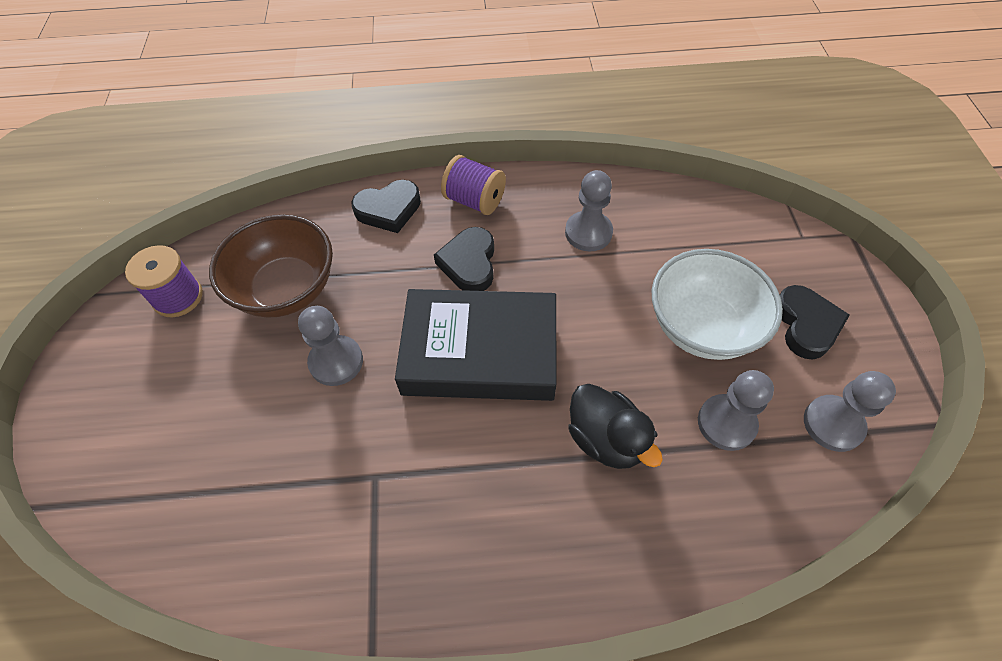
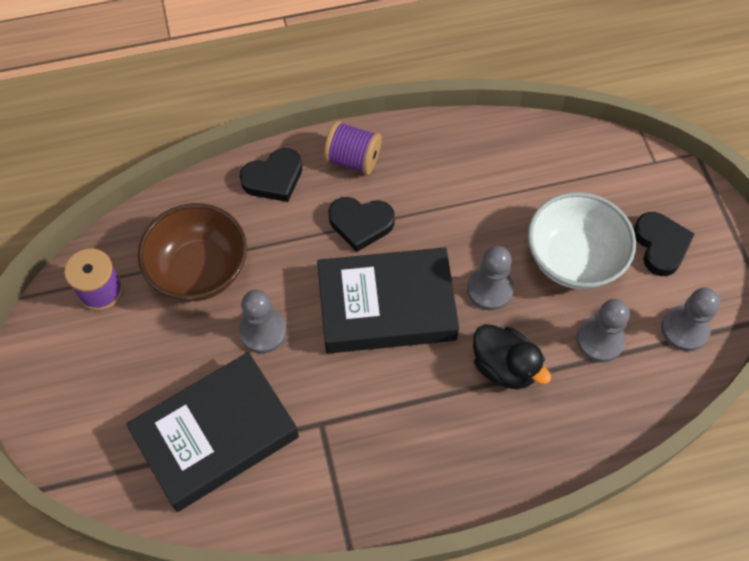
camera: 10 degrees left, 5 degrees up
black heart [434,227,494,291] -> black heart turned 75 degrees counterclockwise [329,197,395,252]
grey pawn [565,170,613,252] -> grey pawn moved to [467,246,514,310]
none -> black book [126,352,299,512]

